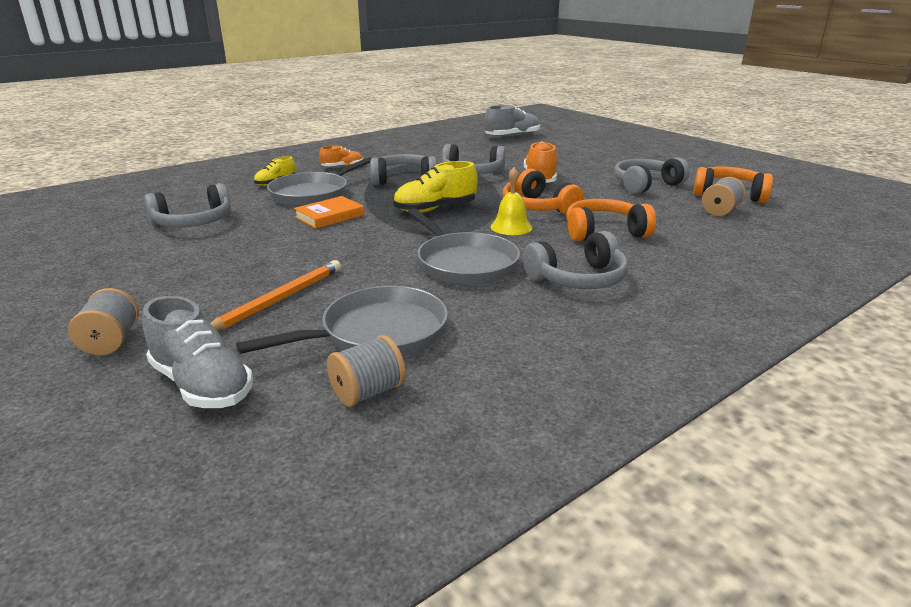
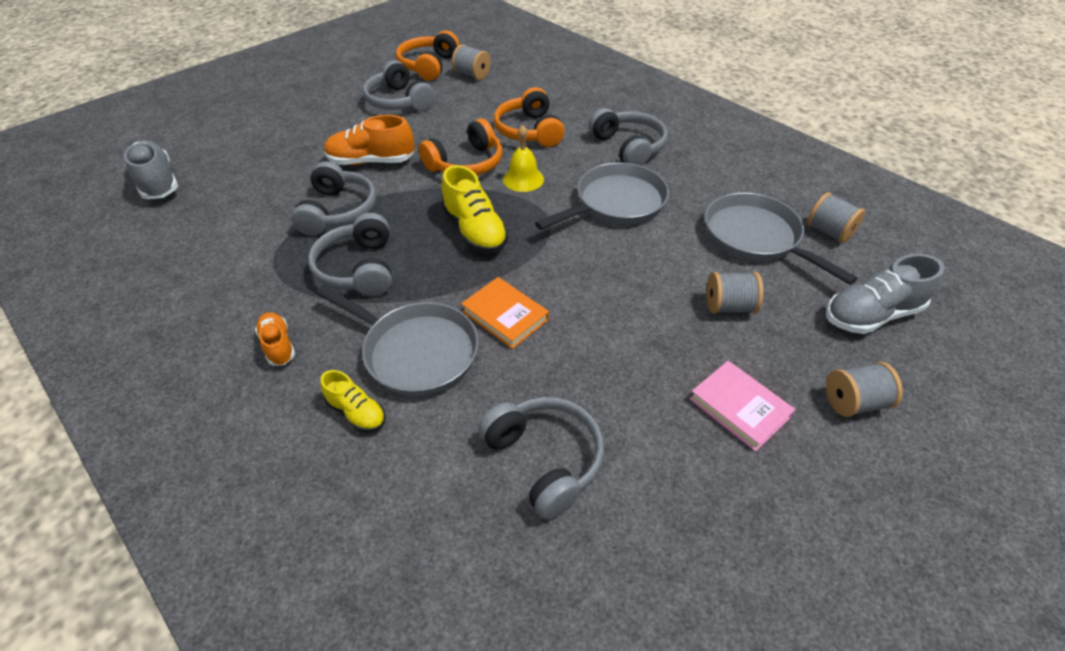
camera: 95 degrees left, 20 degrees up
grey shoe [143,296,253,408] -> grey shoe turned 150 degrees counterclockwise [826,254,945,334]
orange pencil [210,260,341,331] -> grey spool [706,272,763,314]
none -> pink book [689,361,795,451]

